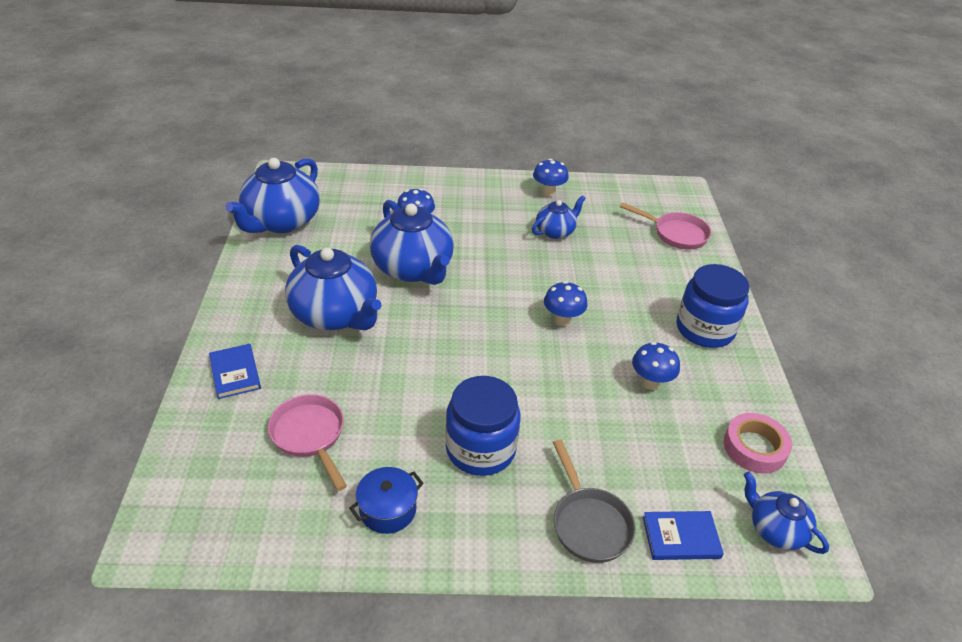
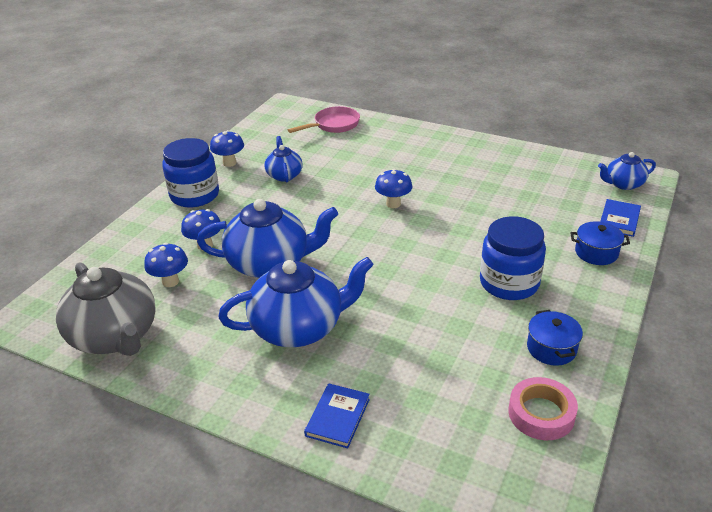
camera: 60 degrees left, 5 degrees down
blue book [209,344,261,399] -> blue book turned 75 degrees counterclockwise [304,383,370,448]
blue teapot [225,158,320,233] -> grey teapot [56,262,156,356]
pink pan [268,394,347,491] -> none
grey pan [553,440,636,563] -> blue pot [570,221,630,265]
blue mushroom [632,342,680,390] -> blue mushroom moved to [144,243,188,287]
blue jar [677,264,750,348] -> blue jar moved to [162,138,219,207]
pink tape [723,413,792,474] -> pink tape moved to [509,377,578,440]

